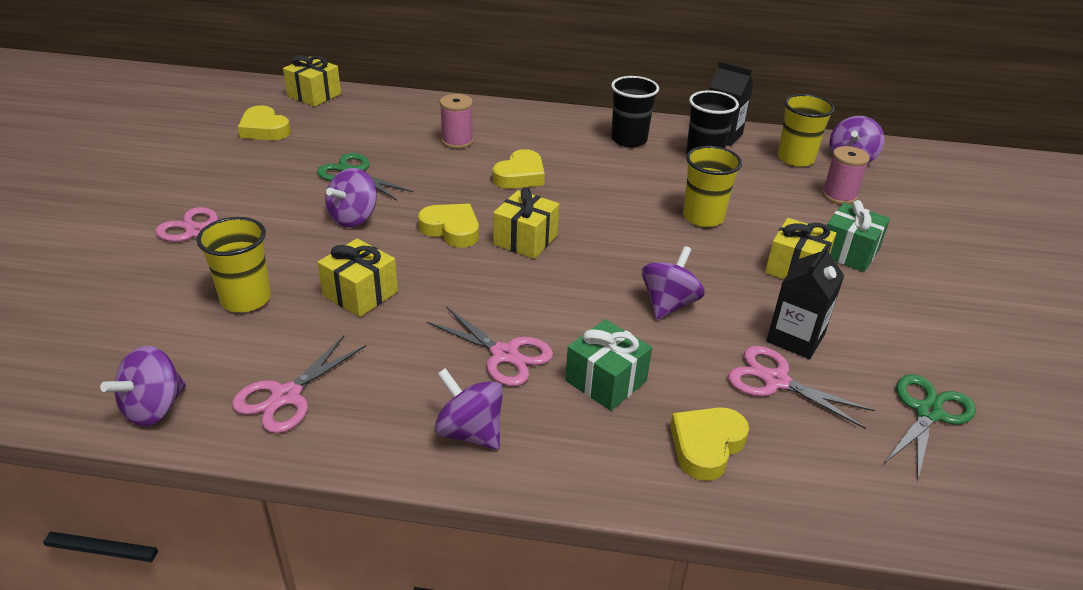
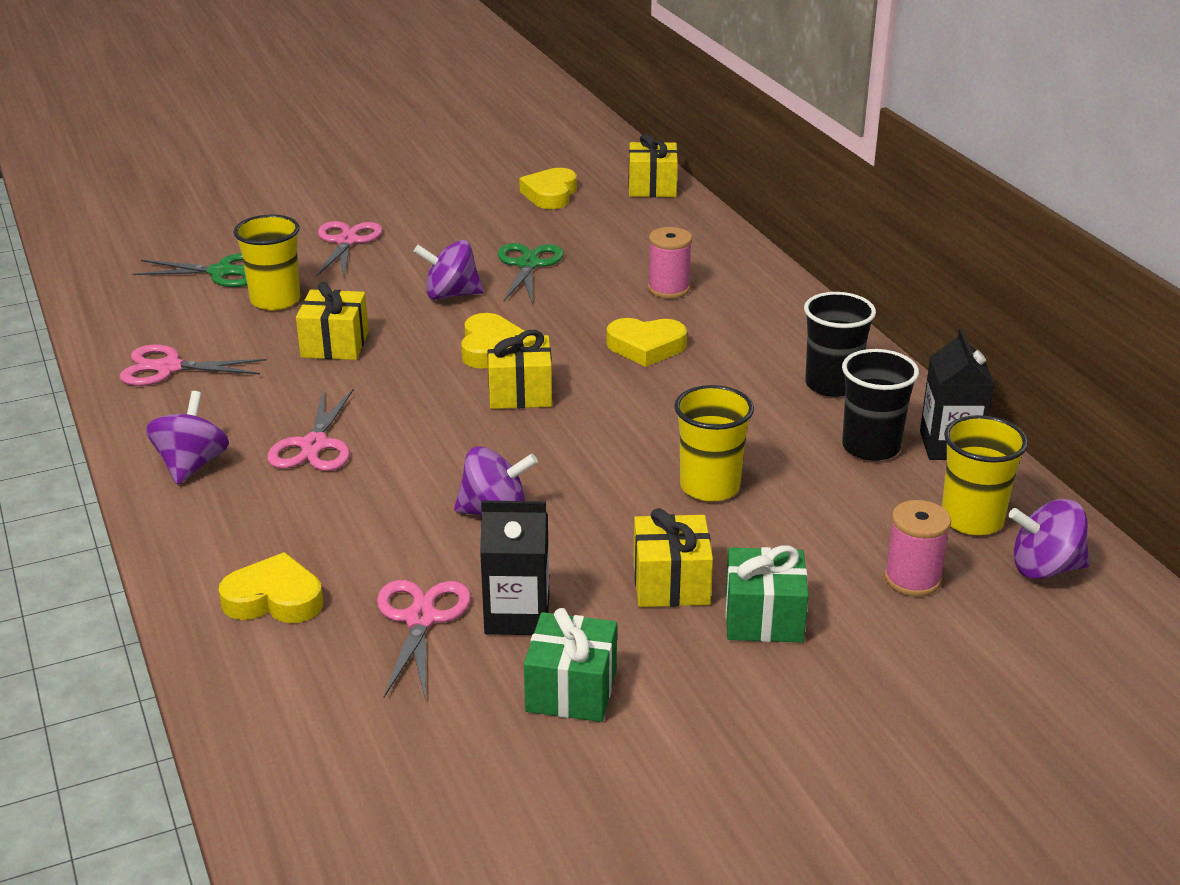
camera: 60 degrees right, 5 degrees down
purple spinning top [100,346,186,427] -> none
green gift [565,319,652,411] -> green gift moved to [524,608,617,722]
green scissors [884,374,976,479] -> green scissors moved to [133,253,247,287]

